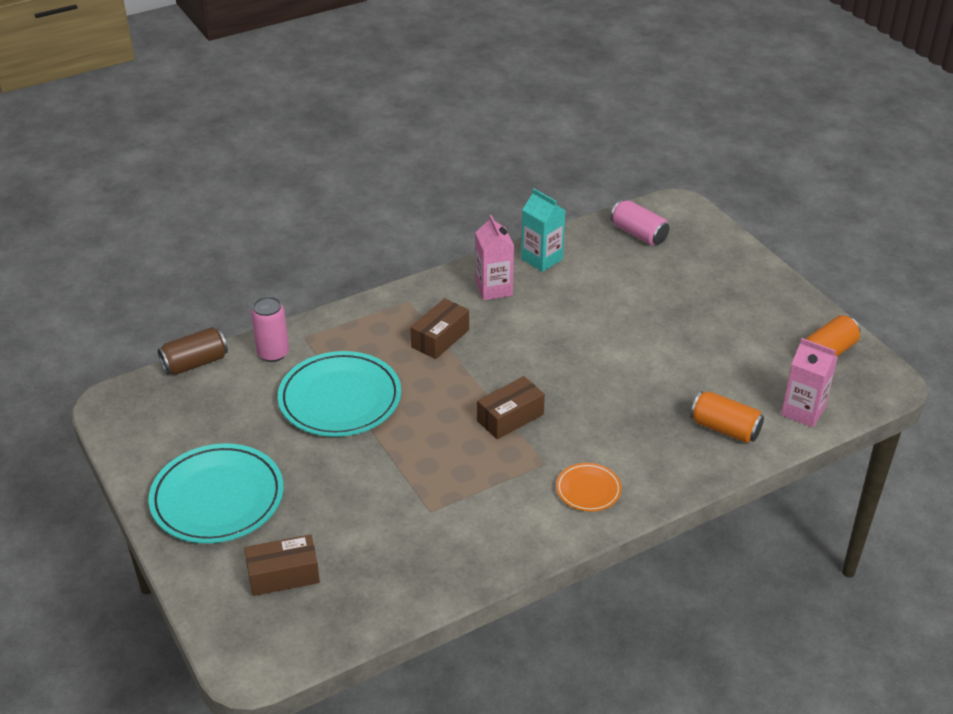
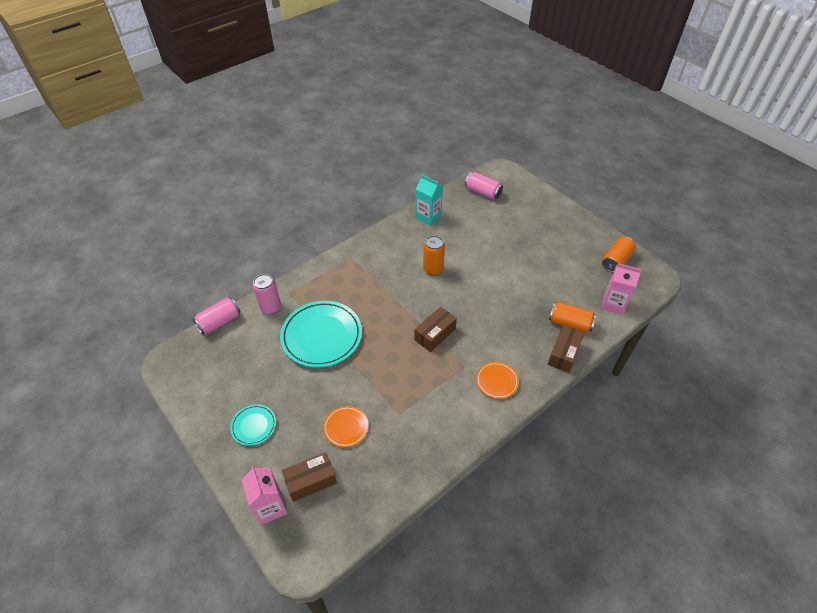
camera: 10 degrees left, 10 degrees up
turquoise plate [149,443,284,543] -> turquoise plate [230,404,276,446], size x0.50
brown can [158,327,228,375] -> pink can [193,298,240,335]
brown box [410,298,469,359] -> brown box moved to [548,325,584,373]
pink carton [475,215,514,300] -> pink carton moved to [241,466,288,525]
none -> orange plate [323,406,369,447]
none -> orange can [423,236,445,275]

